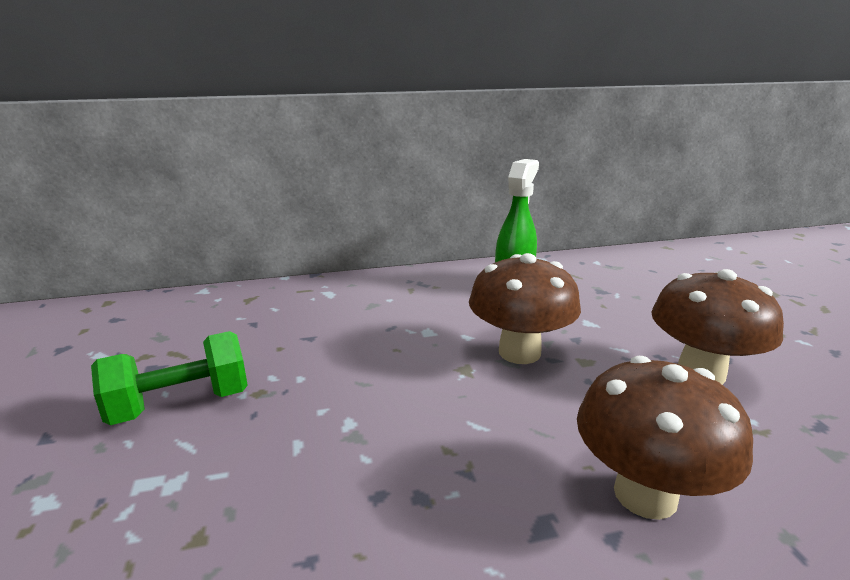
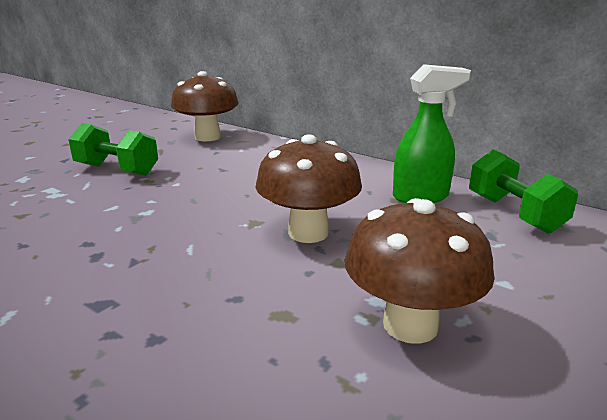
camera: 50 degrees right, 0 degrees up
brown mushroom [577,356,753,520] -> brown mushroom moved to [171,71,239,141]
none -> green dumbbell [469,149,578,234]

